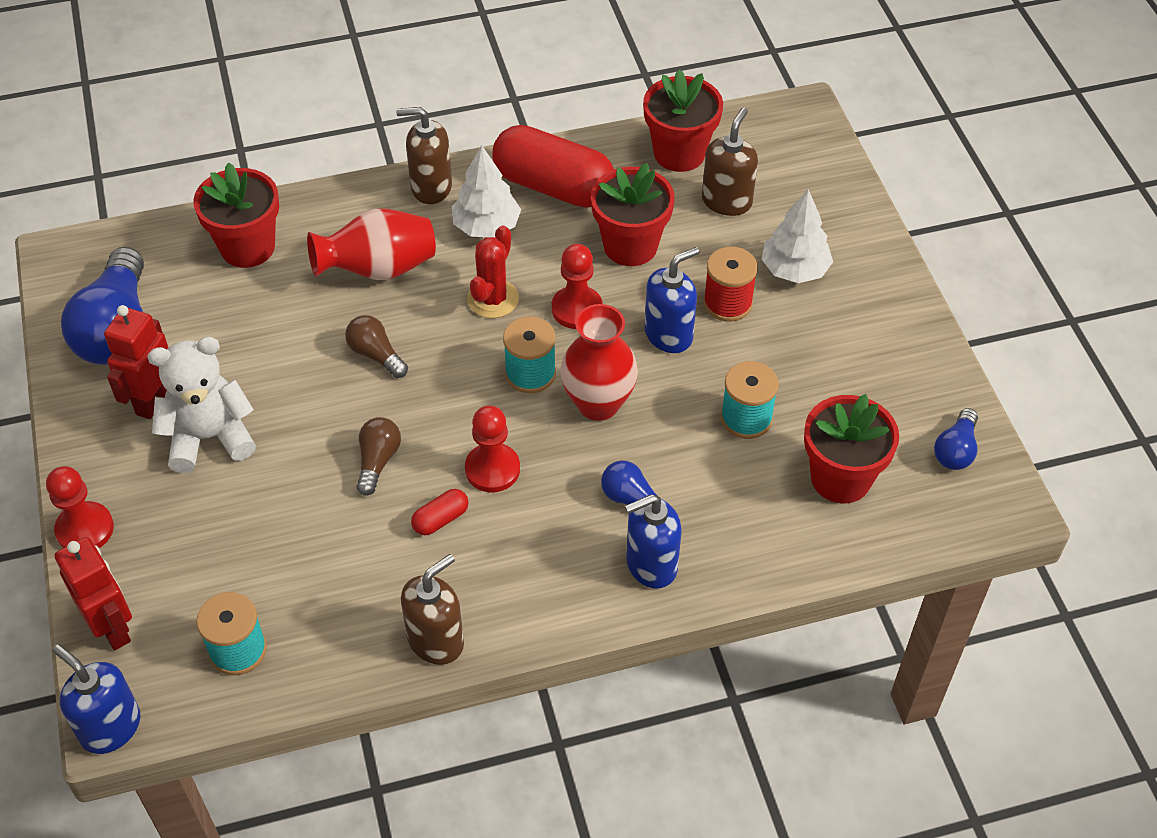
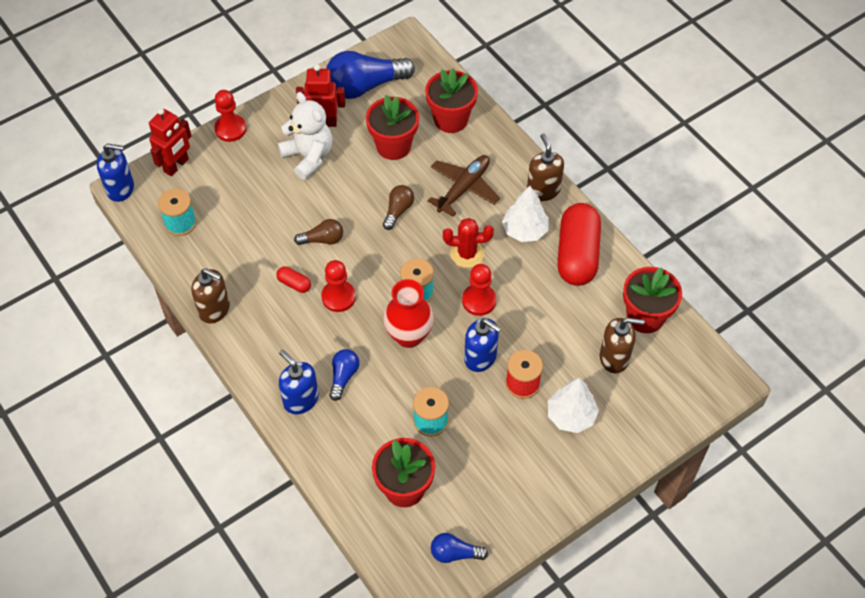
camera: 70 degrees right, 5 degrees up
blue soap dispenser [53,645,141,754] -> blue soap dispenser turned 75 degrees clockwise [97,143,134,202]
red vase [307,208,436,280] -> brown plane [428,155,500,216]
red flower pot [591,163,675,266] -> red flower pot moved to [366,95,419,160]

